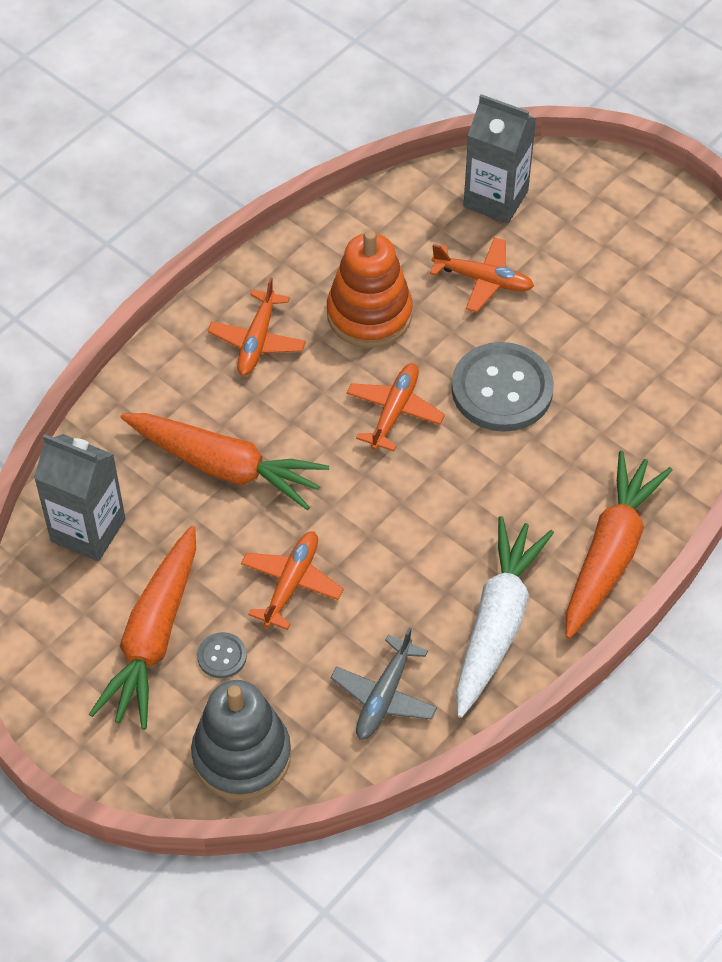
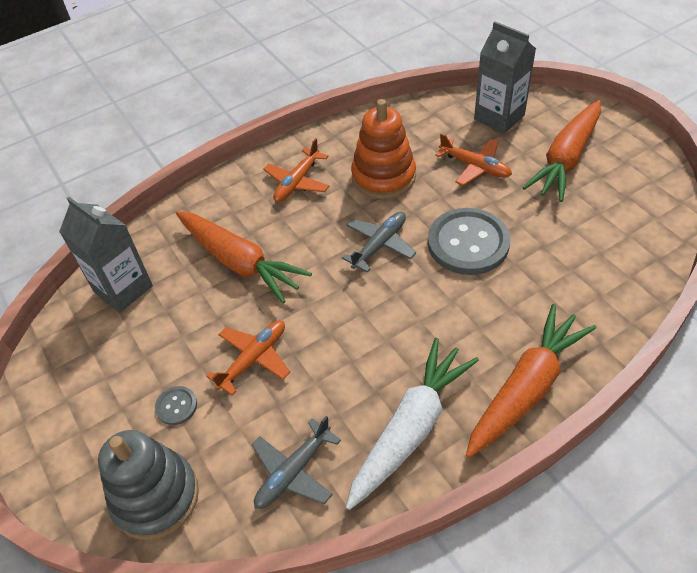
camera: 20 degrees right, 5 degrees down
orange carrot [89,526,196,730] -> orange carrot moved to [523,100,601,202]
orange plane [347,363,445,451] -> grey plane [341,212,416,273]

